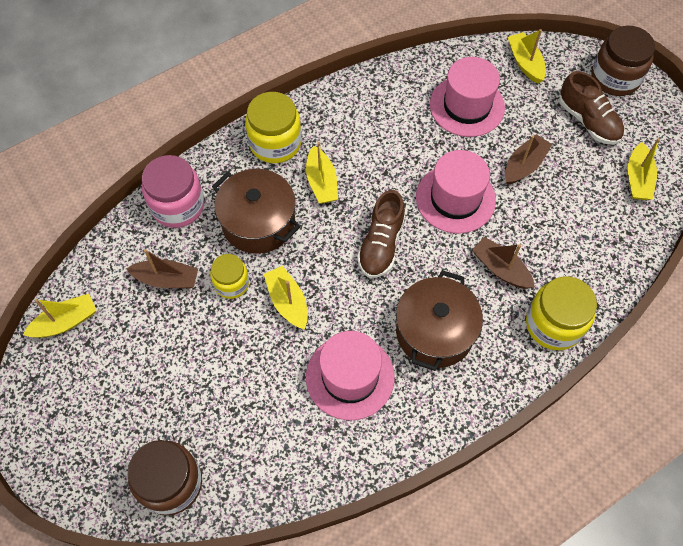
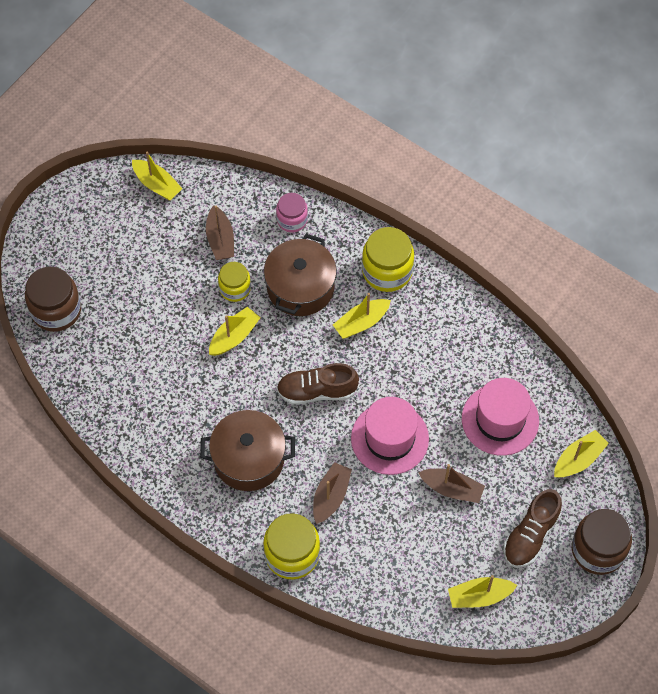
camera: 70 degrees right, 0 degrees up
pink jar [142,155,205,228] -> pink jar [276,193,308,232], size x0.62
pink hat [306,331,395,420] -> none

